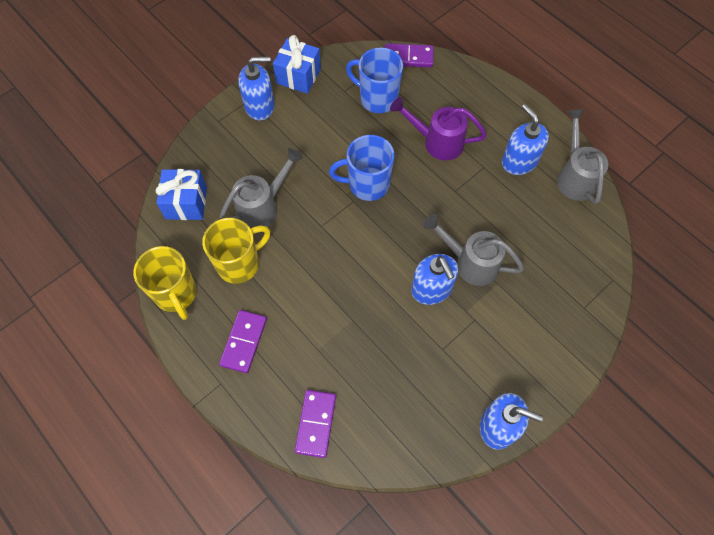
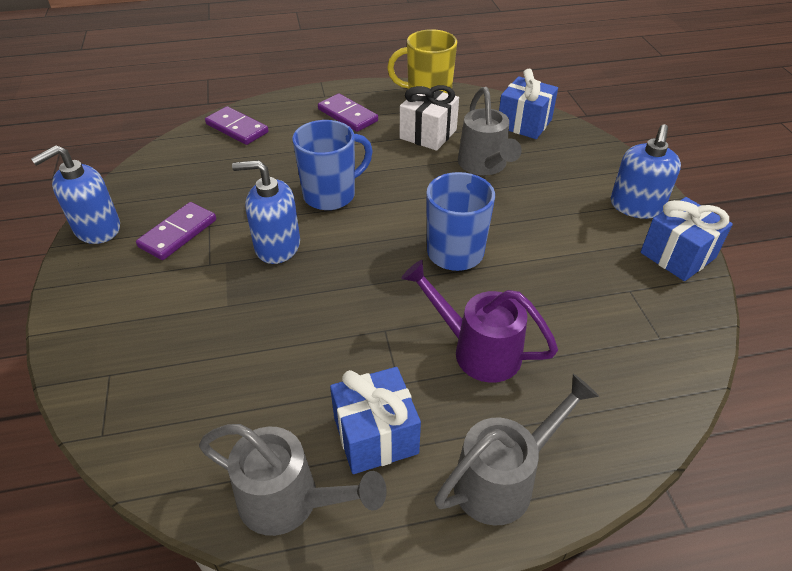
camera: 120 degrees right, 20 degrees down
yellow mug [202,218,270,284] -> white gift [400,85,459,151]
blue mug [346,47,403,113] -> blue mug moved to [292,120,373,210]
purple domino [385,43,434,68] -> purple domino moved to [136,202,216,260]
purple watering can [390,97,487,161] -> purple watering can turned 105 degrees counterclockwise [401,260,558,383]
grey watering can [423,214,524,286] -> grey watering can moved to [434,374,599,526]
blue soap dispenser [502,104,549,175] -> blue gift [330,367,421,474]

